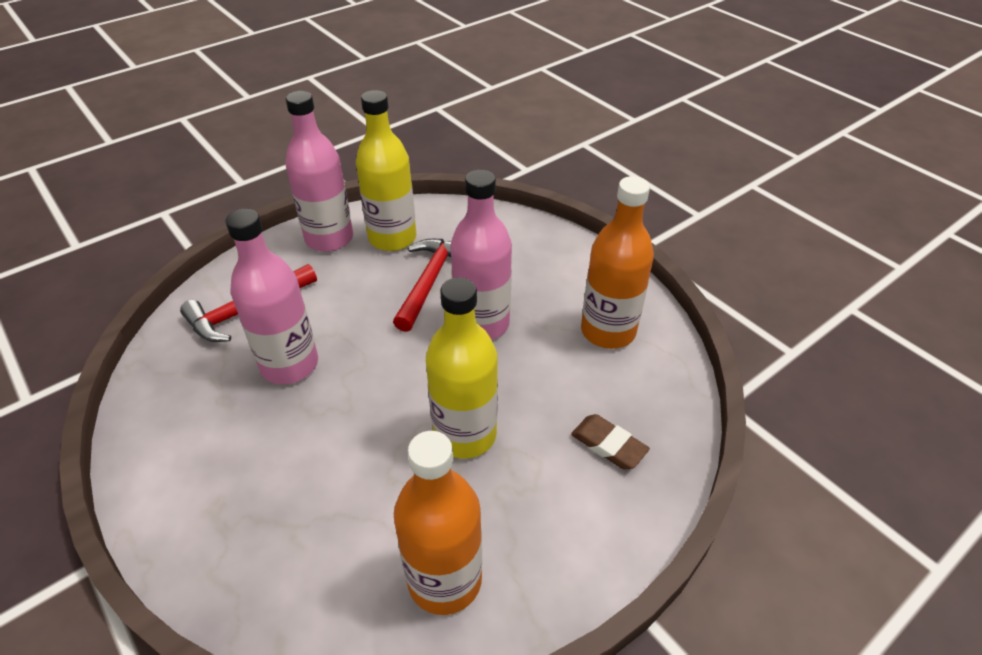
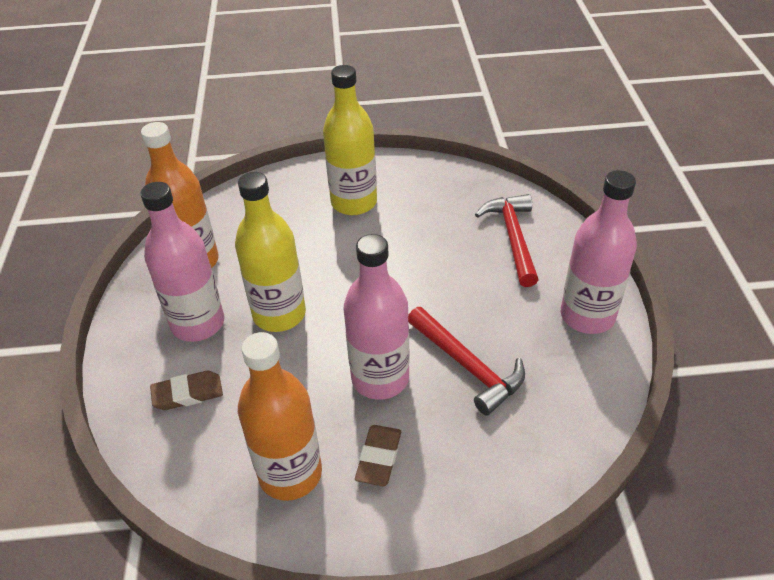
camera: 125 degrees right, 0 degrees up
pink bottle [226,209,318,384] -> pink bottle moved to [140,182,224,342]
yellow bottle [356,90,417,251] -> yellow bottle moved to [323,65,377,215]
none -> brown eraser [355,425,401,486]

